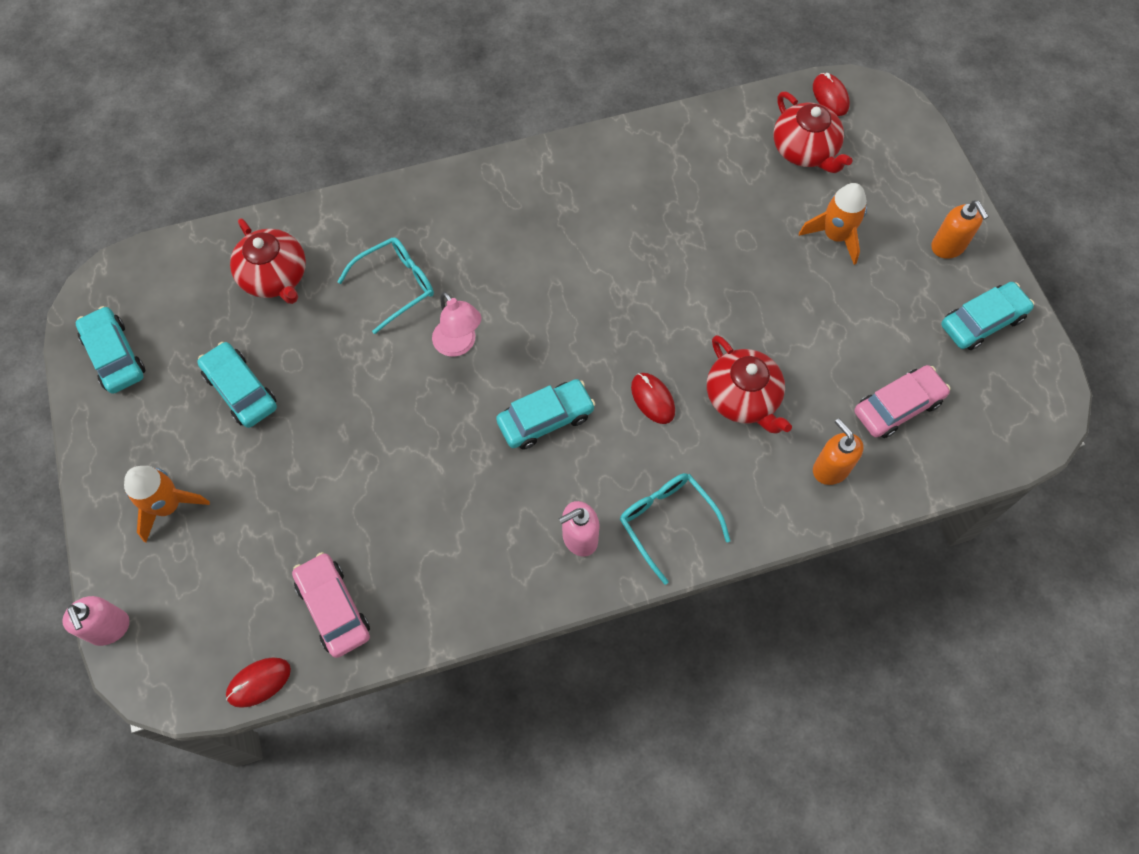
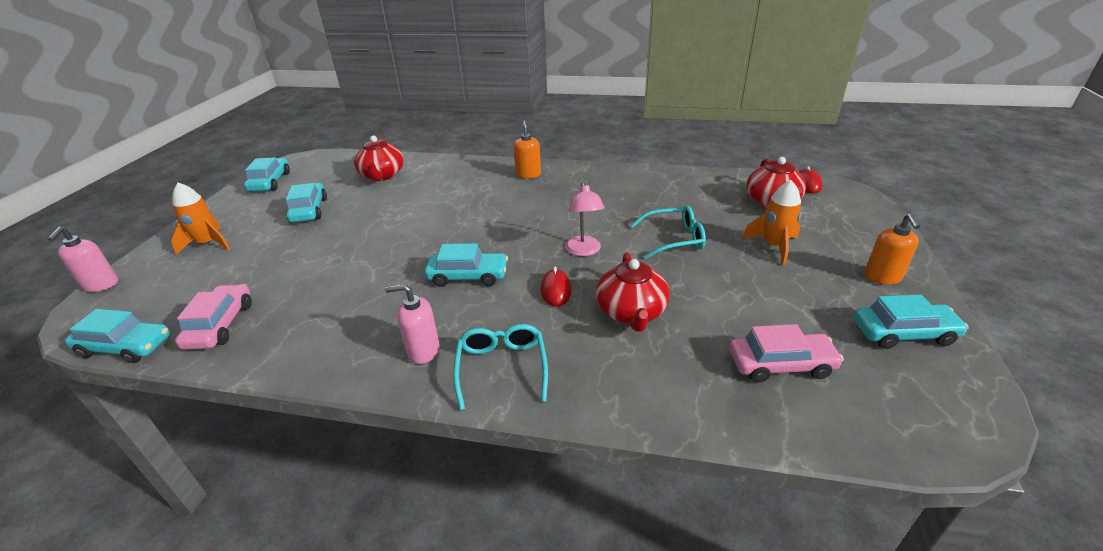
camera: 30 degrees right, 30 degrees down
red mouse [226,657,291,708] -> turquoise car [65,309,170,363]
turquoise glasses [337,237,434,334] -> turquoise glasses moved to [630,205,706,259]
pink lamp [432,291,481,357] -> pink lamp moved to [566,181,605,256]
orange soap dispenser [813,419,864,485] -> orange soap dispenser moved to [514,120,541,179]

